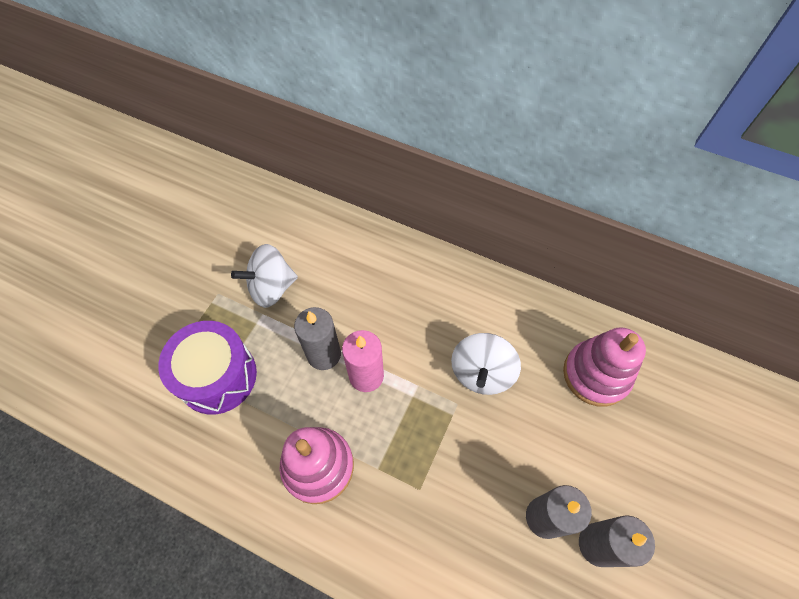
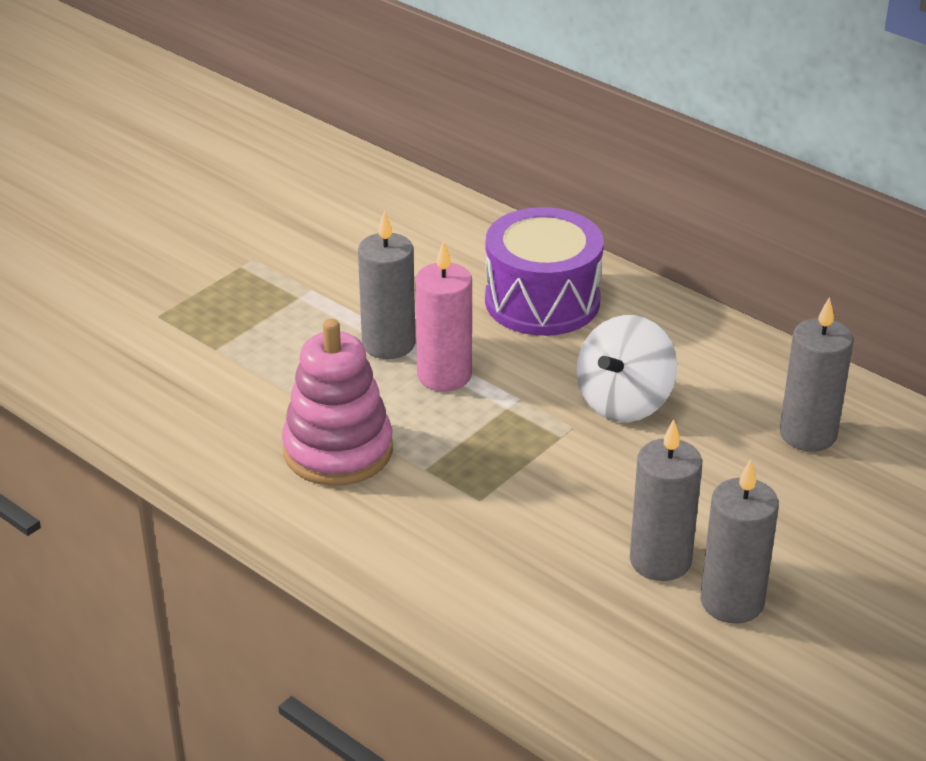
camera: 15 degrees right, 25 degrees down
purple drum [158,321,257,415] -> purple drum moved to [485,207,604,336]
white spinning top [231,244,298,308] -> none
pink stacking toy [563,327,646,407] -> grey candle [780,297,854,452]

